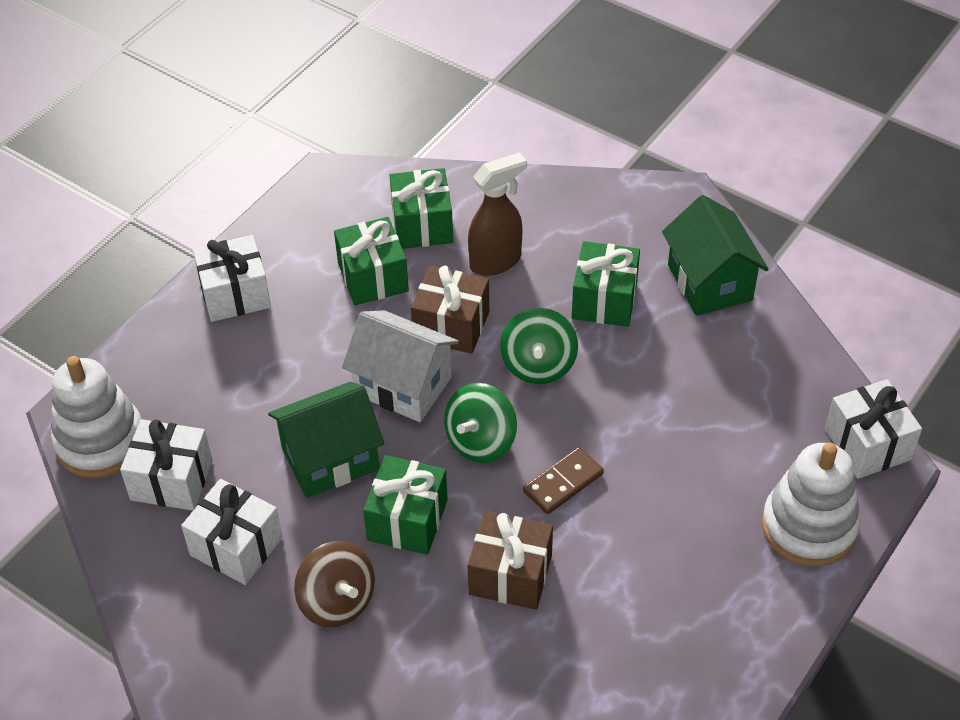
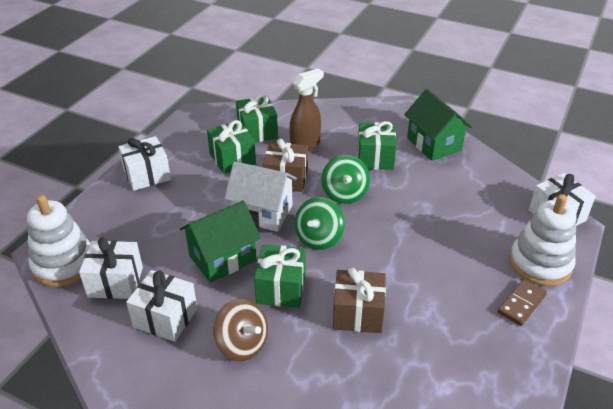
camera: 10 degrees left, 10 degrees down
brown domino [523,447,604,514] -> brown domino moved to [497,279,547,326]

